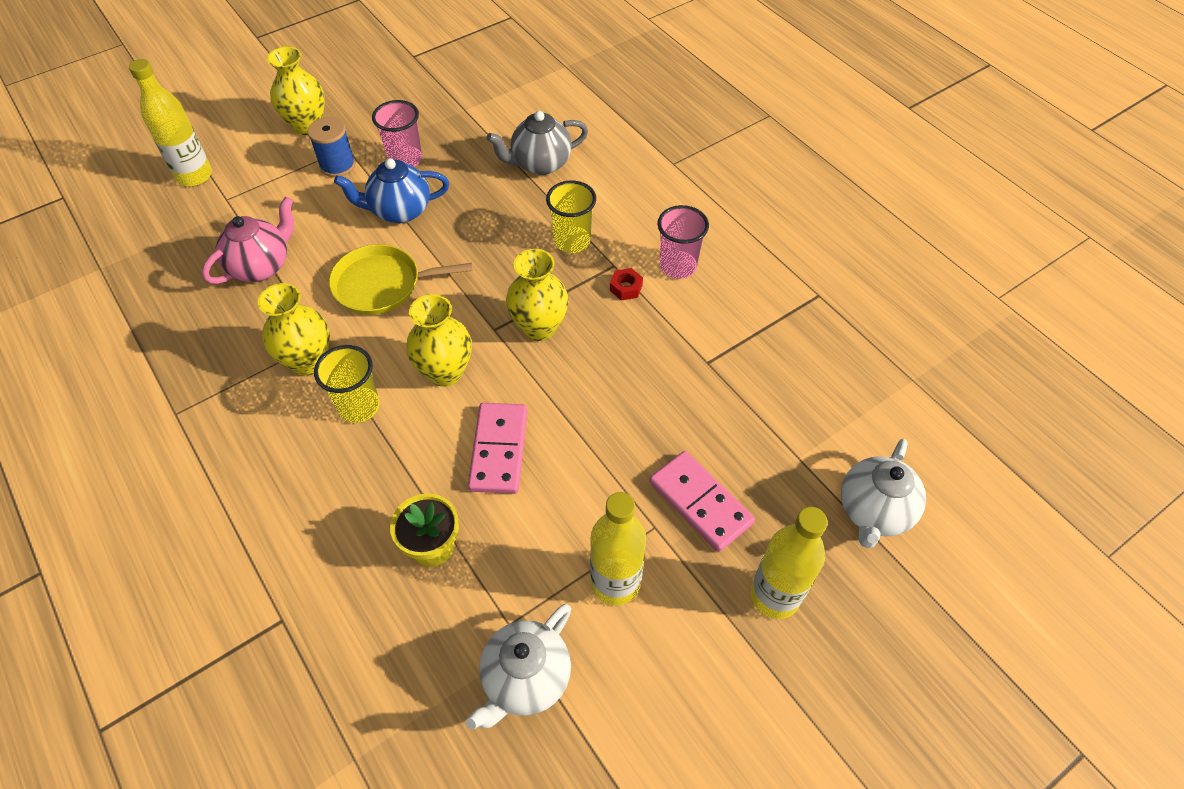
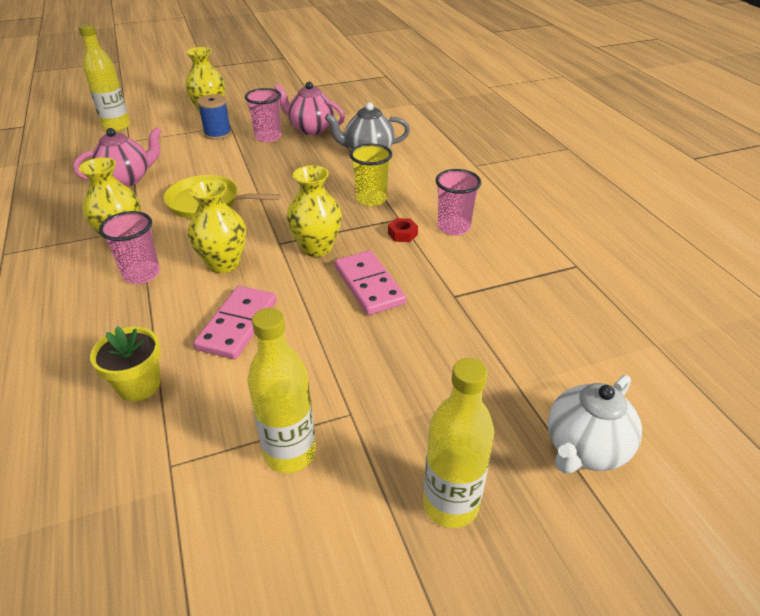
camera: 15 degrees right, 15 degrees down
yellow cup [314,345,380,423] -> pink cup [99,211,160,284]
blue teapot [334,158,449,223] -> none
white teapot [466,604,571,730] -> none
pink domino [649,451,755,552] -> pink domino moved to [335,250,406,315]
none -> pink teapot [274,82,345,135]

